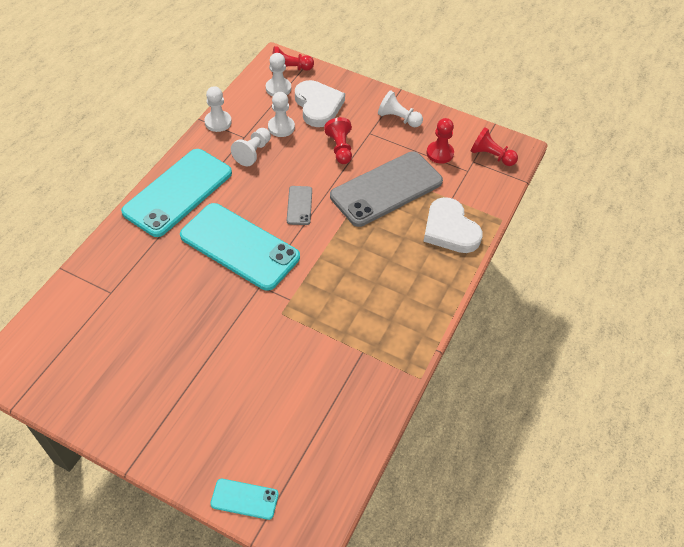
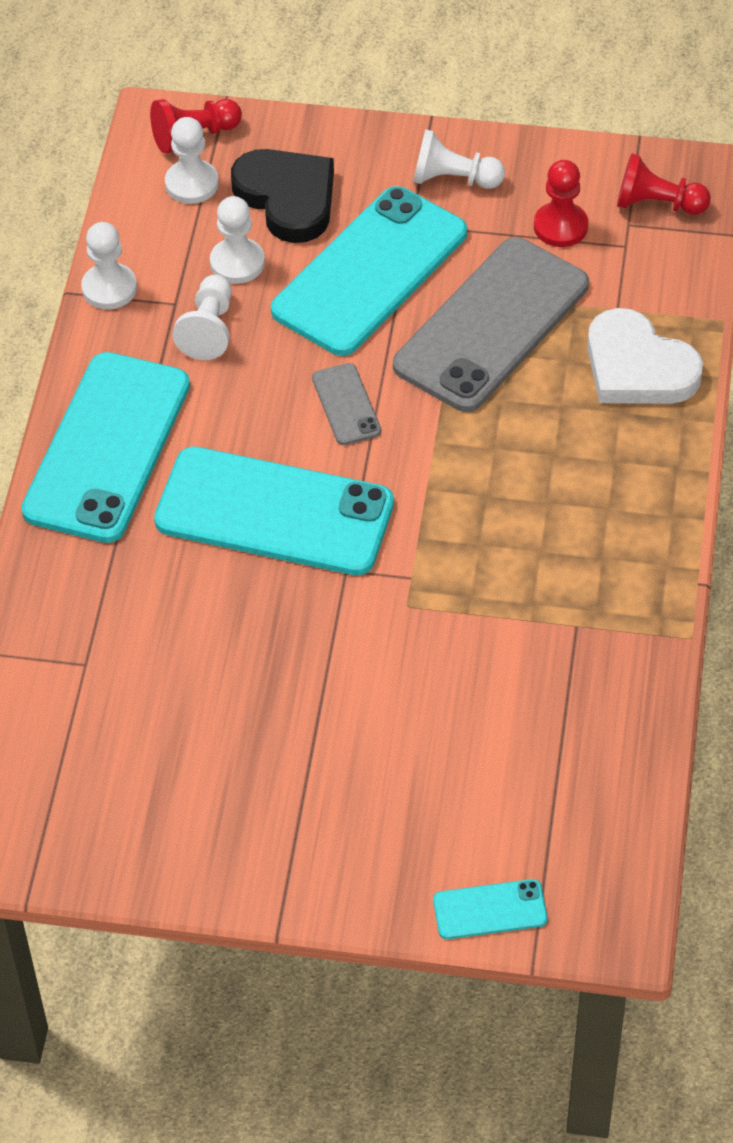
camera: 15 degrees left, 0 degrees up
white heart [295,80,345,127] -> black heart [231,149,334,243]
red pawn [324,117,352,164] -> turquoise phone [271,186,467,356]

